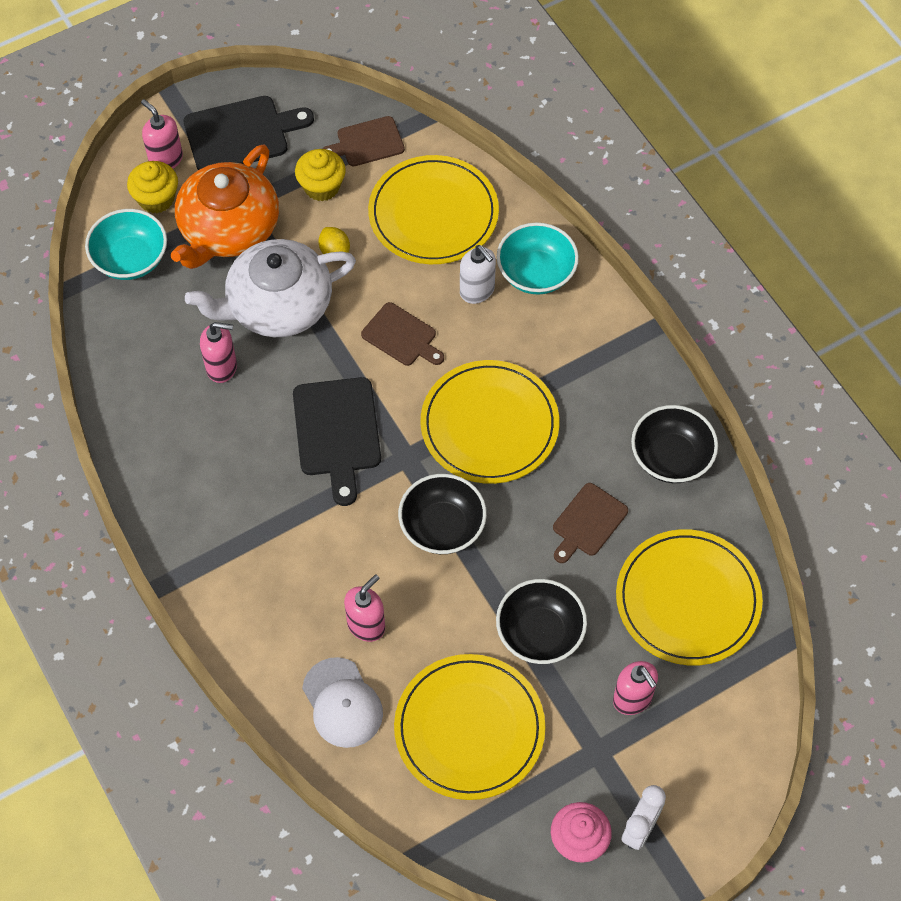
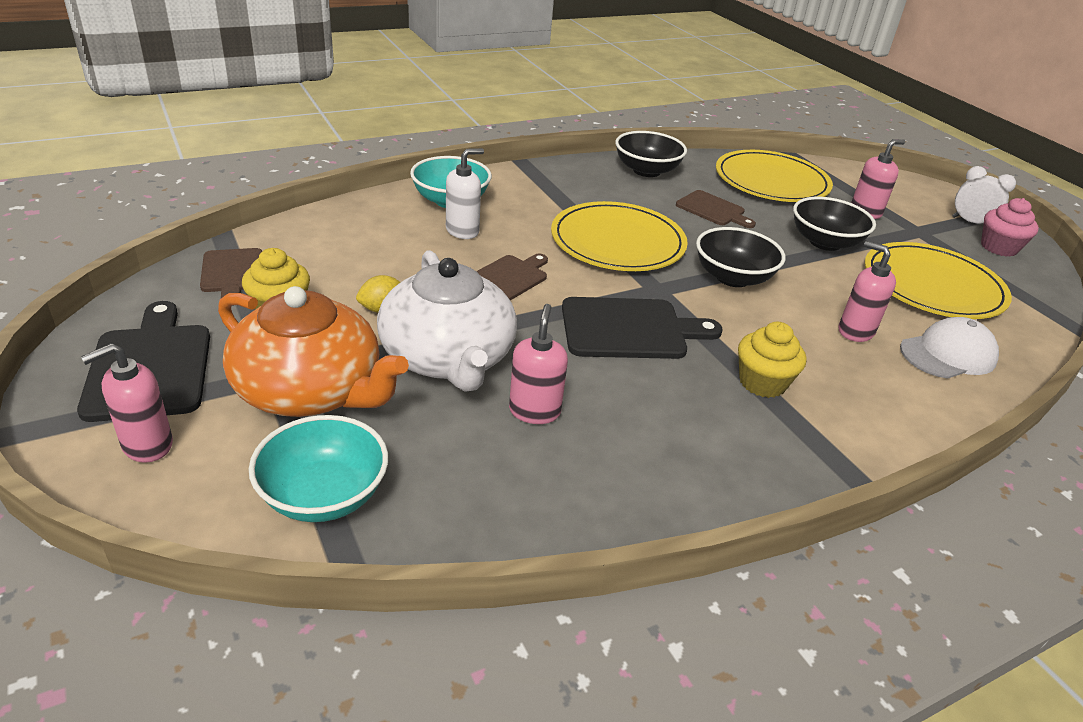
camera: 90 degrees left, 25 degrees down
yellow cupcake [127,161,178,213] -> yellow cupcake moved to [738,322,806,398]
yellow plate [368,155,499,264] -> none

